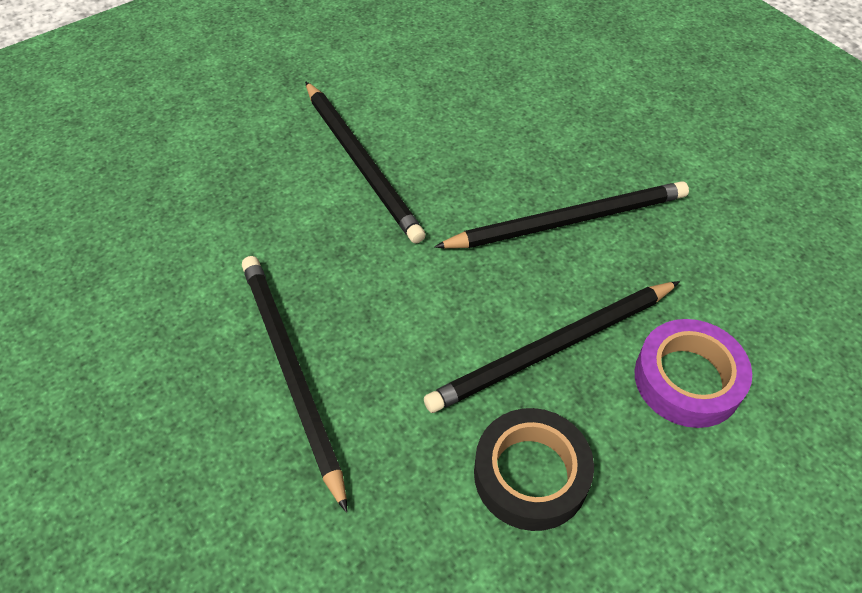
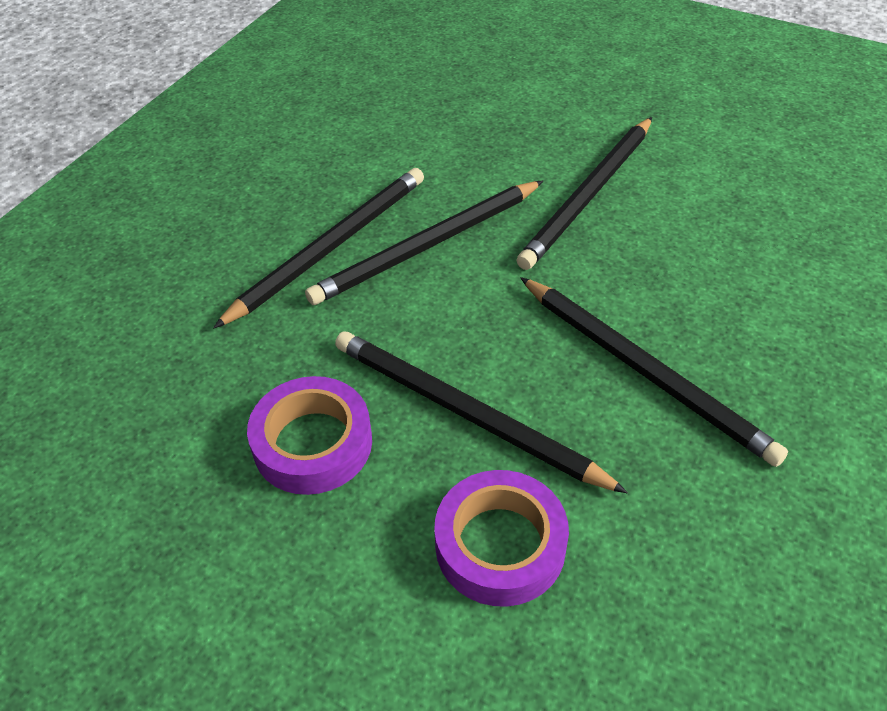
camera: 65 degrees right, 5 degrees down
black tape [474,408,594,531] -> purple tape [247,376,372,495]
none -> black pencil [305,181,543,305]

